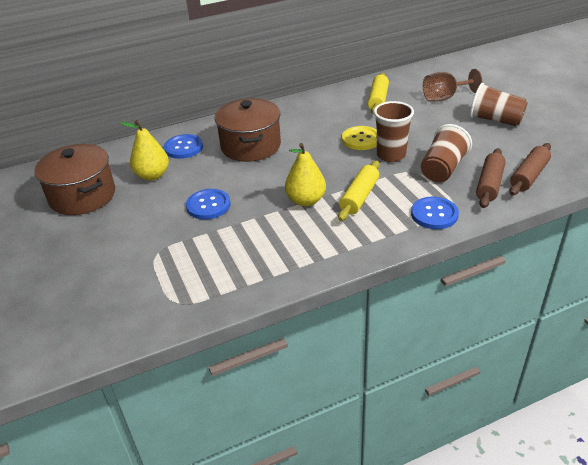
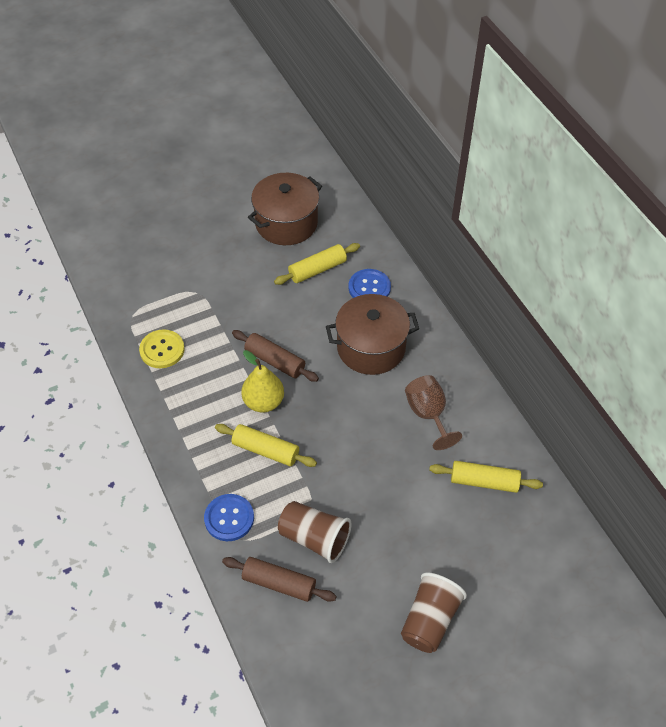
camera: 85 degrees right, 15 degrees up
yellow pear [120,120,169,181] -> yellow rolling pin [274,243,360,285]
blue button [186,189,231,219] -> none
yellow button [342,126,377,150] -> yellow button moved to [139,330,185,368]
brown cup [374,101,414,162] -> none
brown goblet [423,69,482,101] -> brown goblet moved to [405,375,462,450]
brown rolling pin [509,143,551,195] -> brown rolling pin moved to [232,330,319,382]

